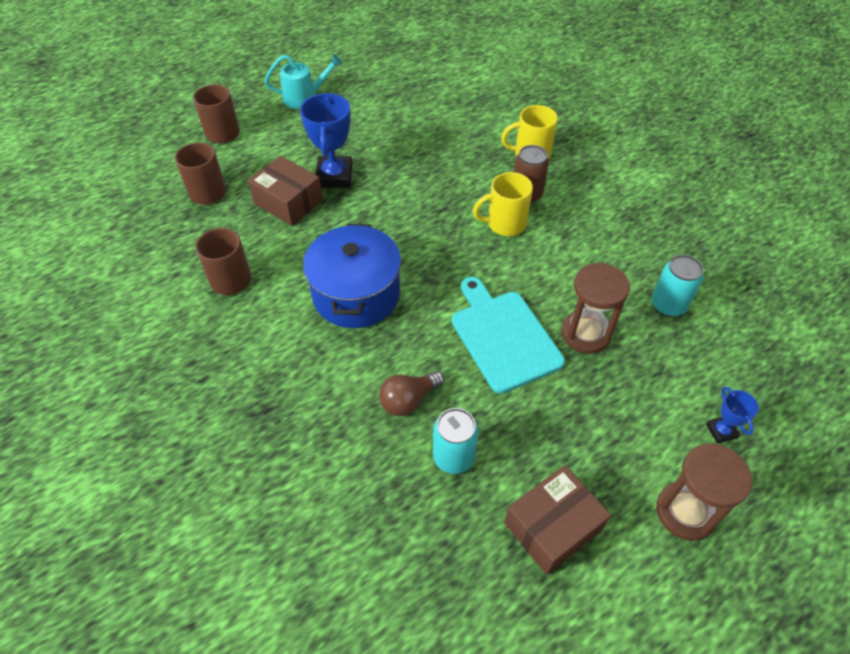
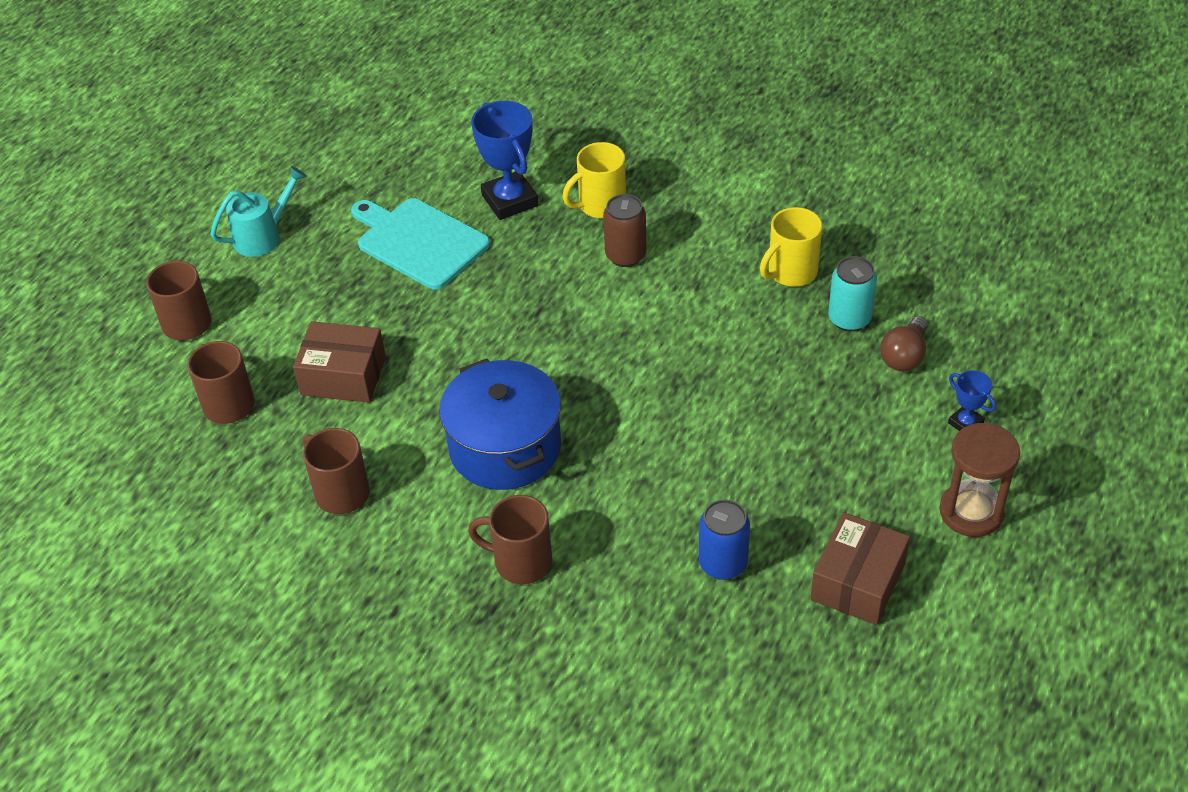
camera: 25 degrees left, 5 degrees down
blue trophy [300,93,352,188] -> blue trophy moved to [471,101,538,220]
brown light bulb [379,371,444,416] -> brown light bulb moved to [880,316,928,371]
turquoise can [433,408,479,474] -> blue can [699,499,750,580]
turquoise cutting board [452,277,565,394] -> turquoise cutting board moved to [351,198,490,290]
yellow mug [473,172,533,236] -> yellow mug moved to [760,207,822,287]
brown hourglass [561,263,630,354] -> none
none -> brown mug [468,495,552,584]

